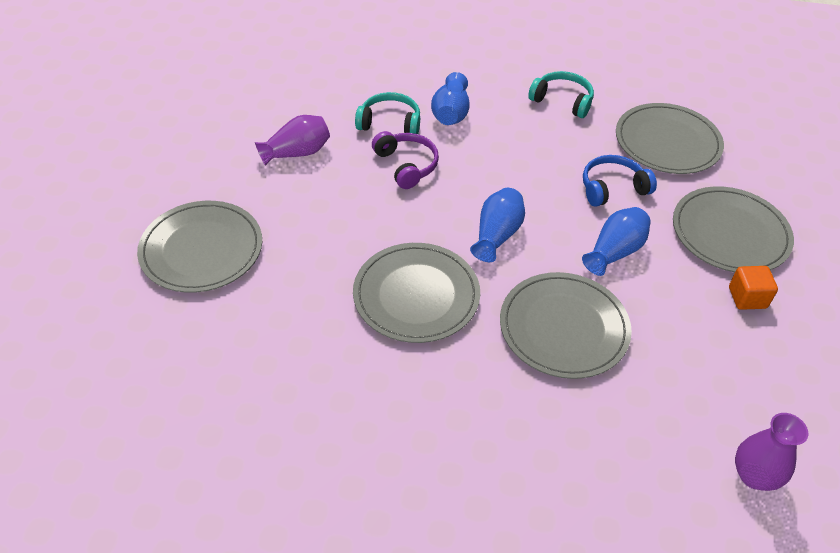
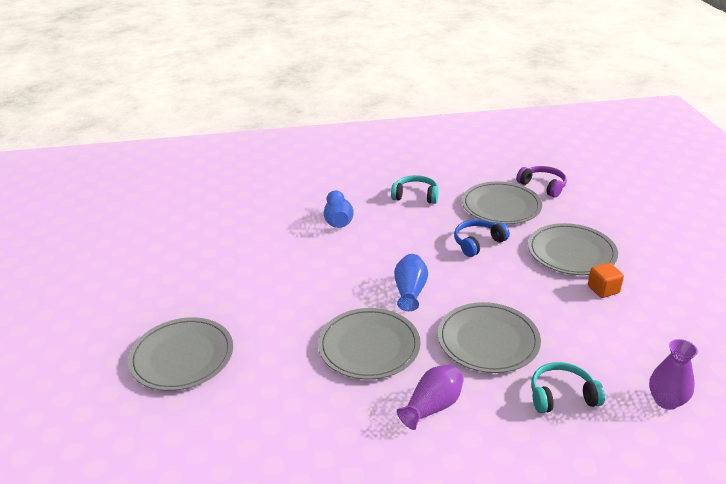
camera: 15 degrees left, 15 degrees down
purple vase [255,115,330,166] -> purple vase moved to [397,364,464,430]
turquoise headphones [355,92,420,134] -> turquoise headphones moved to [531,362,605,413]
purple headphones [372,131,439,189] -> purple headphones moved to [516,166,567,198]
blue vase [582,207,651,276] -> none

